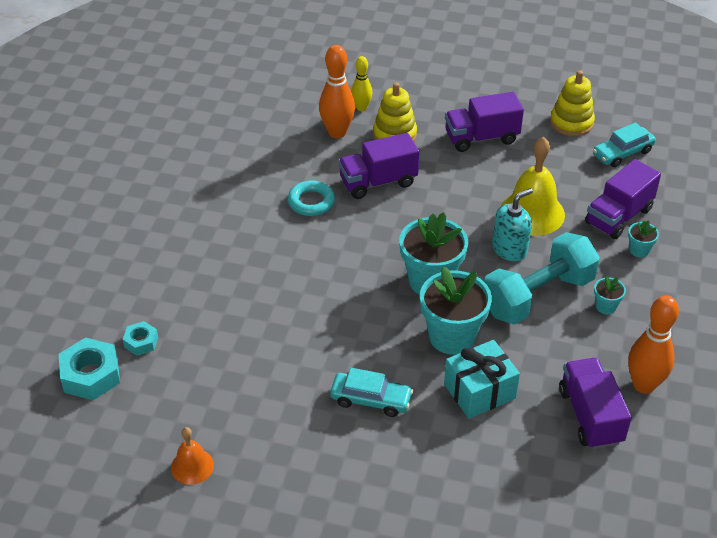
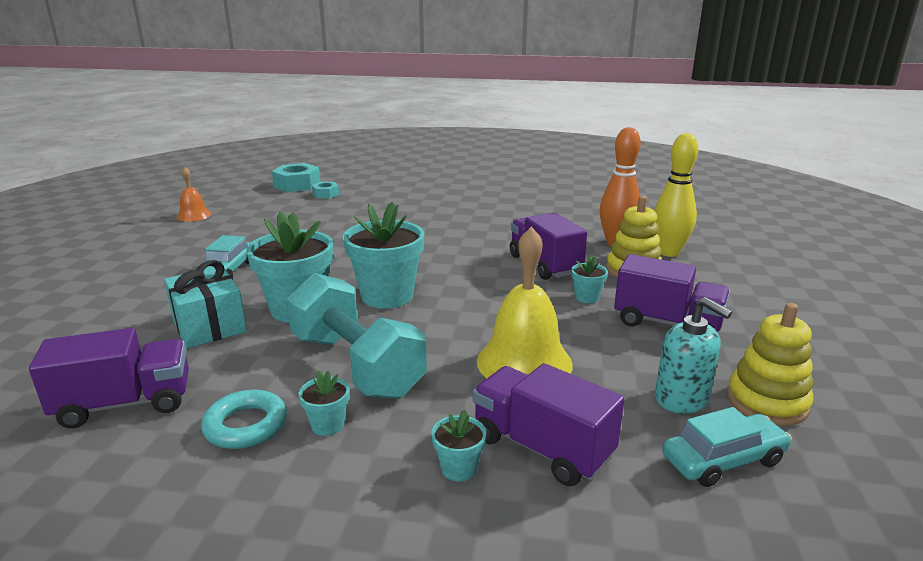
camera: 85 degrees right, 20 degrees down
turquoise ring [288,180,335,216] -> turquoise ring moved to [201,389,287,449]
yellow bowling pin [351,56,372,111] -> yellow bowling pin [654,133,699,257], size x1.64
purple truck [445,92,524,152] -> purple truck turned 135 degrees clockwise [614,254,730,332]
turquoise soap dispenser [492,188,533,261] -> turquoise soap dispenser moved to [655,297,732,414]
turquoise car [593,122,656,167] -> turquoise car turned 105 degrees clockwise [663,407,792,487]
orange bowling pin [628,295,679,394] -> none
none -> turquoise flower pot [571,256,608,303]

